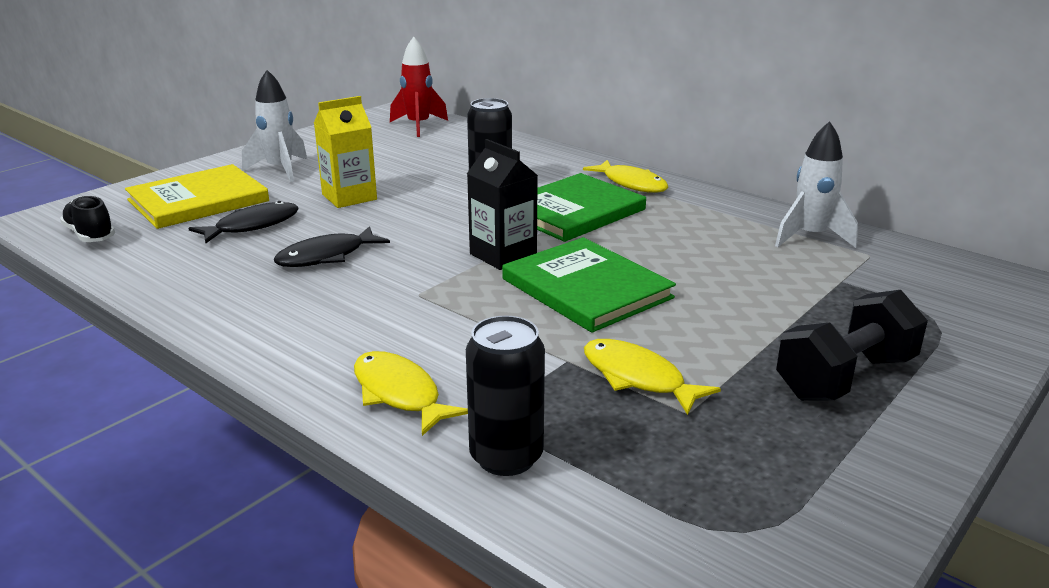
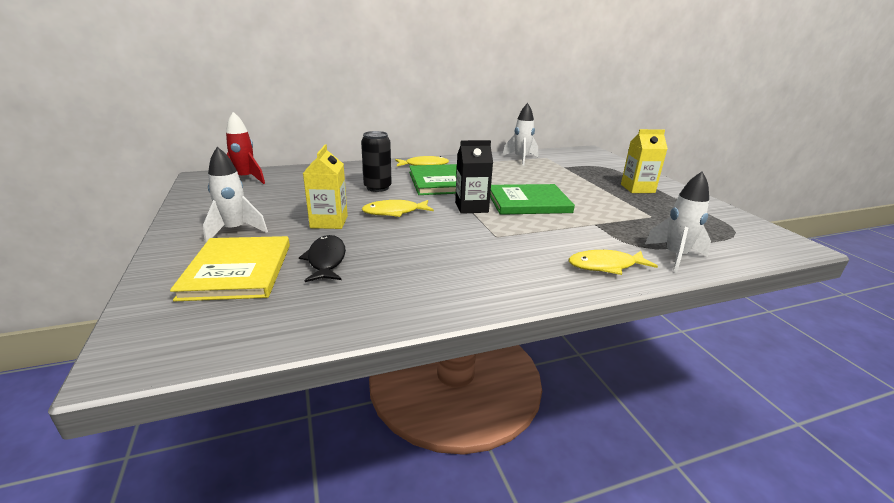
camera: 60 degrees left, 0 degrees up
black shoe [60,196,115,242] -> none
black fish [274,226,390,267] -> none
black can [466,316,545,476] -> white rocket [645,172,711,273]
yellow fish [584,339,721,415] -> yellow fish moved to [361,200,434,217]
black dumbbell [776,290,928,401] -> yellow carton [621,129,668,193]

